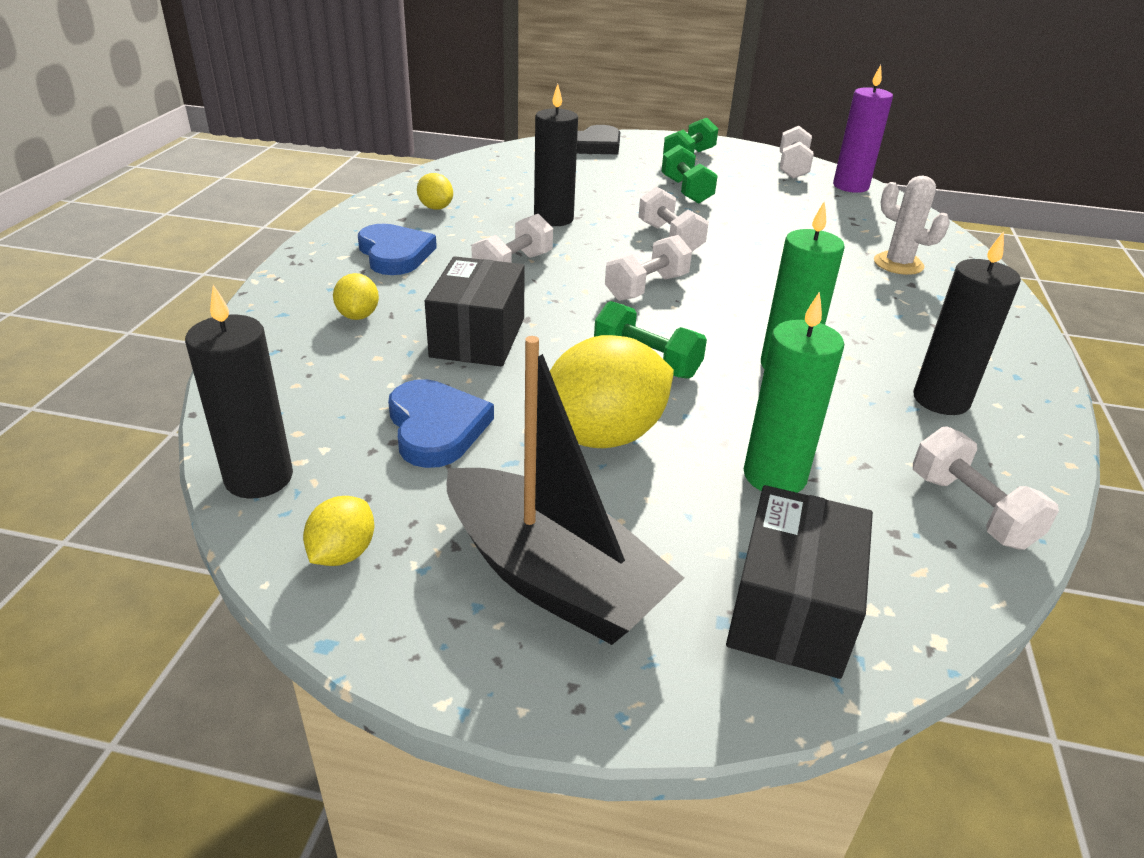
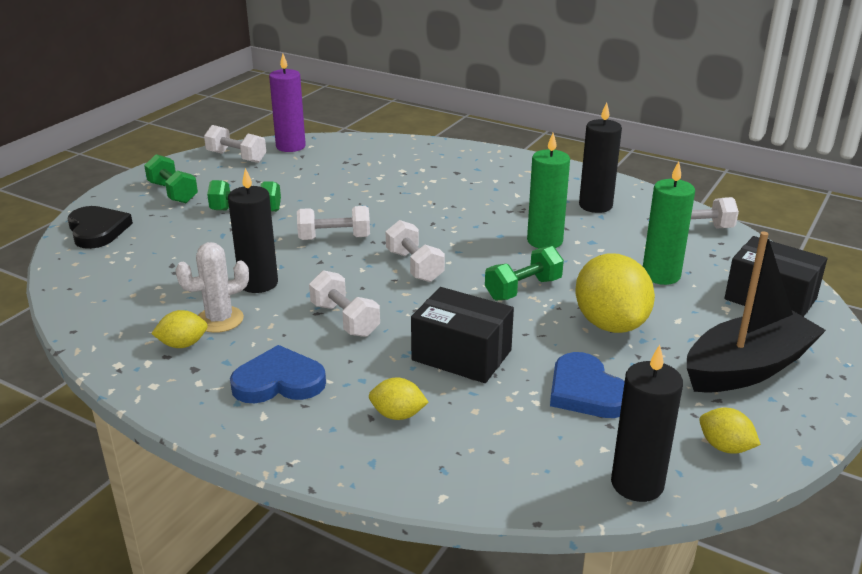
camera: 70 degrees left, 5 degrees down
blue heart [388,379,494,468] -> blue heart turned 120 degrees counterclockwise [550,352,625,418]
white cactus [874,175,950,275] -> white cactus moved to [175,242,249,333]

